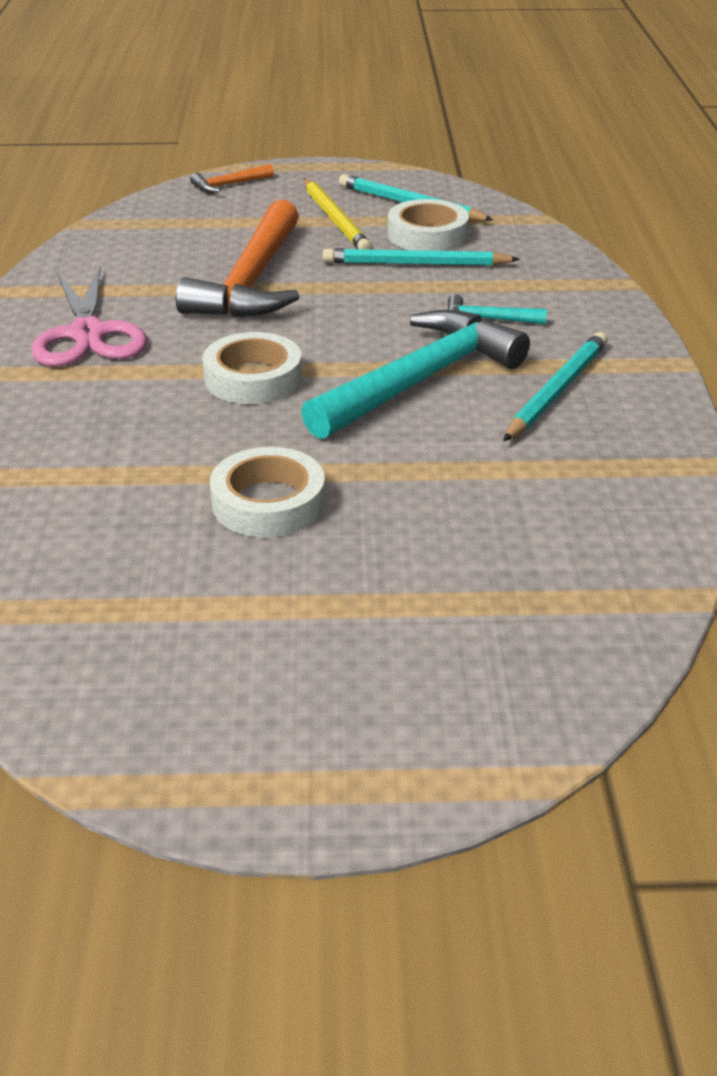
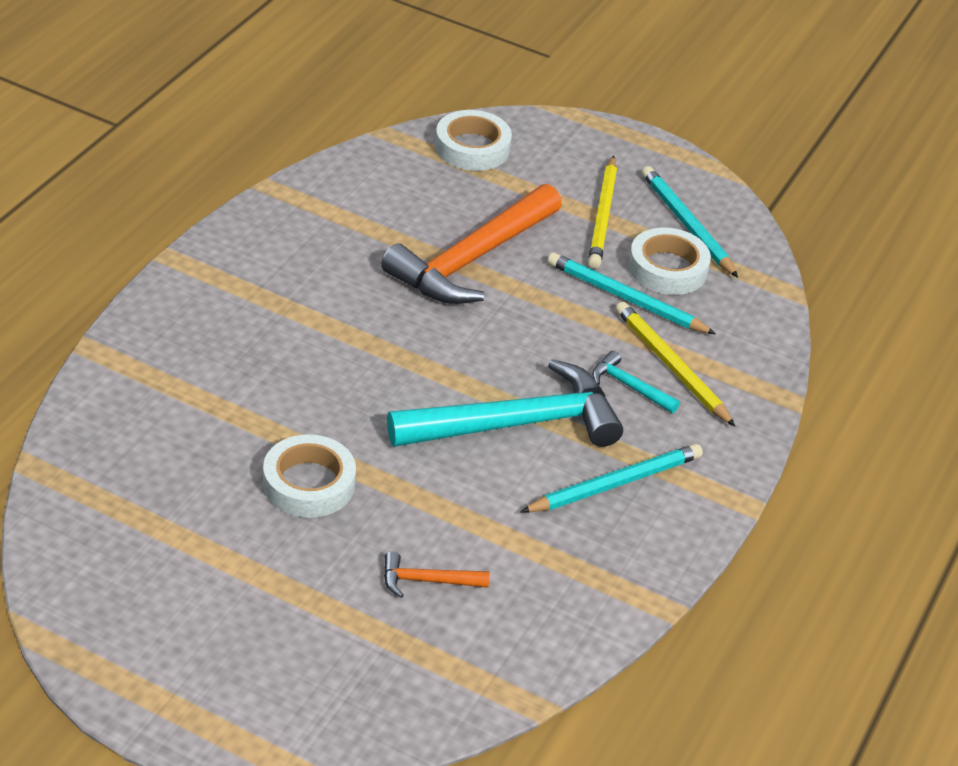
camera: 25 degrees right, 5 degrees up
pink scissors [31,267,147,367] -> none
orange hammer [190,164,274,193] -> orange hammer moved to [384,551,489,598]
white tape [202,332,302,404] -> white tape moved to [435,110,512,171]
none -> yellow pencil [615,302,735,427]

